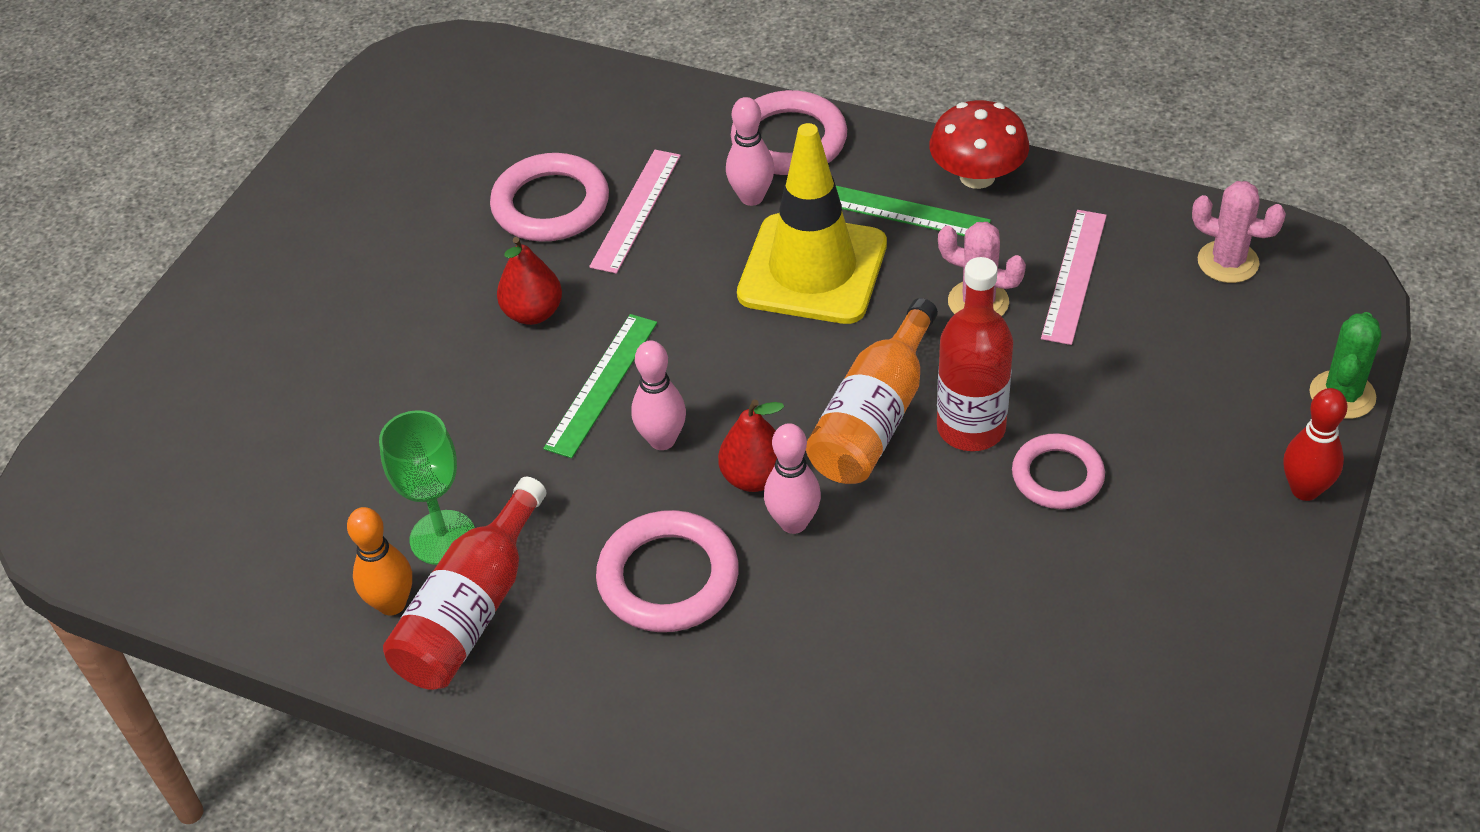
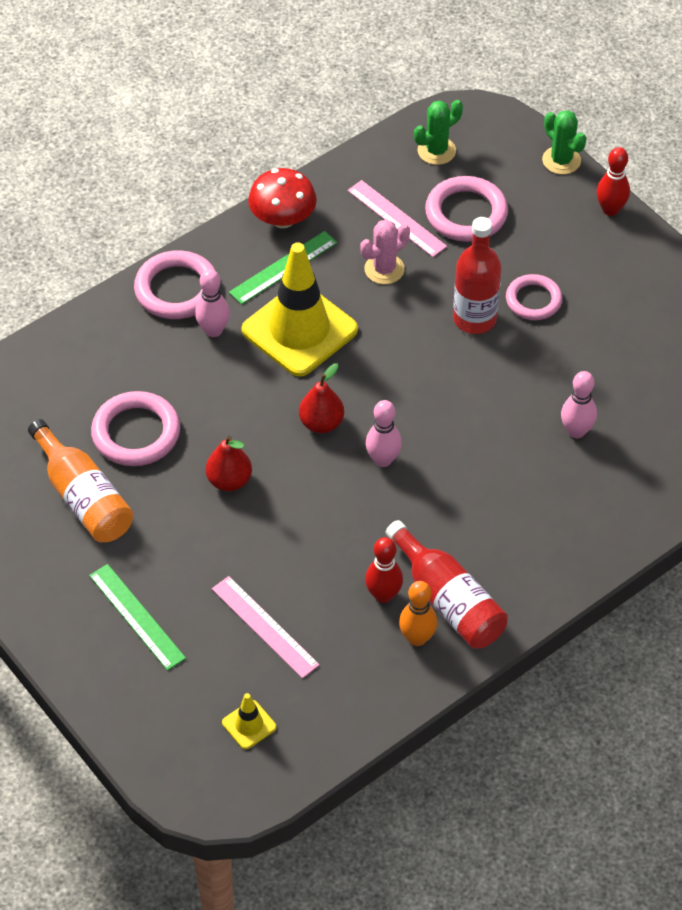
camera: 65 degrees left, 5 degrees up
green goblet [379,410,475,565] -> red bowling pin [365,537,403,603]
green ruler [543,314,657,458] -> green ruler moved to [89,564,186,671]
pink ruler [589,150,681,274] -> pink ruler moved to [212,576,320,678]
pink ring [596,510,739,632] -> pink ring moved to [425,176,508,242]
red pear [718,399,784,492] -> red pear moved to [299,363,344,433]
pink bowling pin [764,423,821,534] -> pink bowling pin moved to [561,371,597,438]
orange bottle [806,298,938,484] -> orange bottle moved to [28,419,134,542]
pink cactus [1192,181,1286,283] -> green cactus [414,100,463,165]
none -> yellow traffic cone [222,693,276,749]

